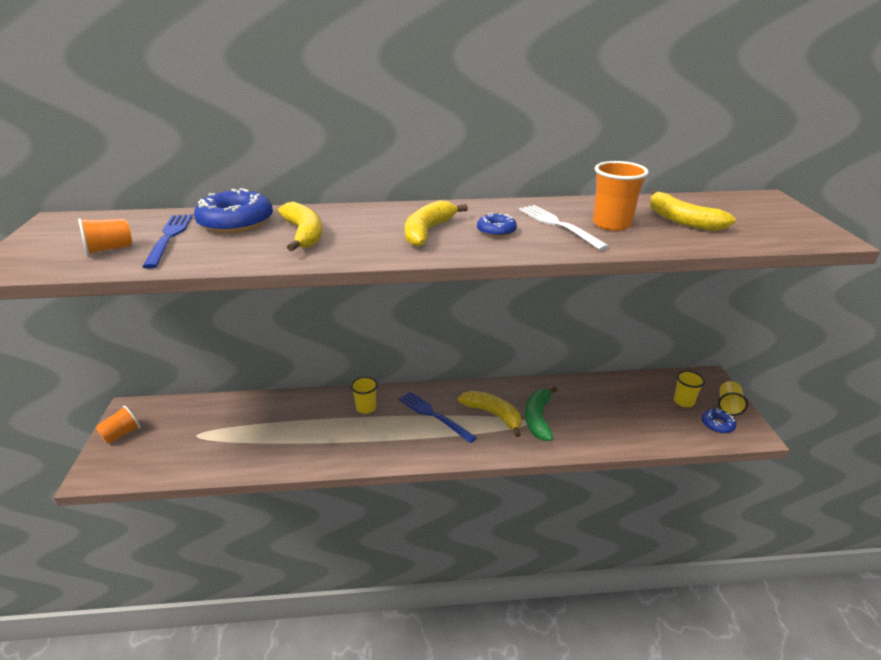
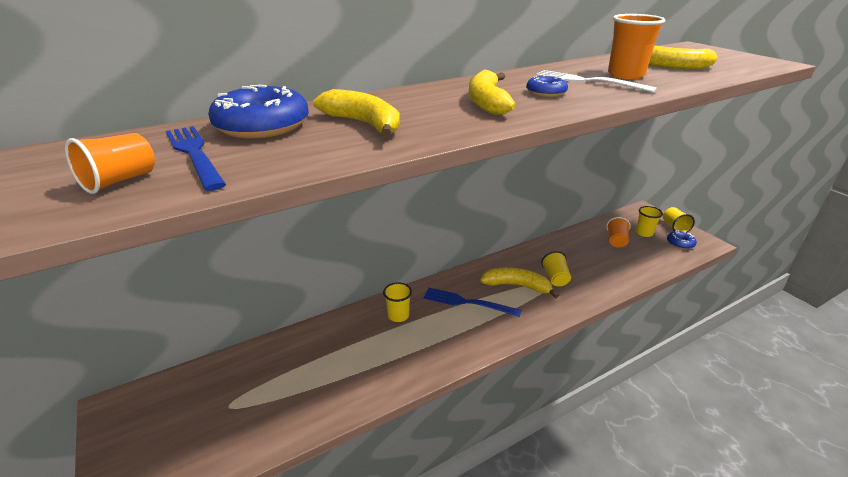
camera: 25 degrees left, 0 degrees up
orange cup [96,406,141,444] -> orange cup moved to [606,217,631,248]
green banana [525,387,558,441] -> yellow cup [541,251,571,286]

